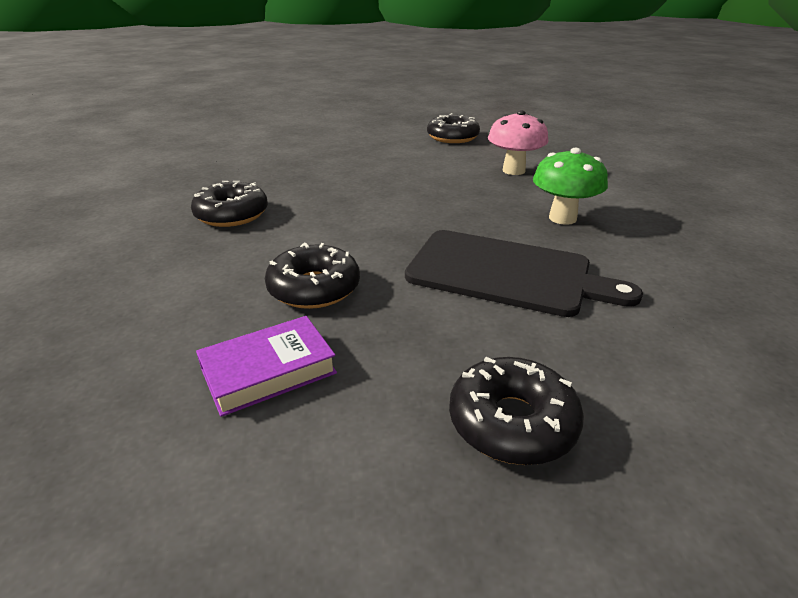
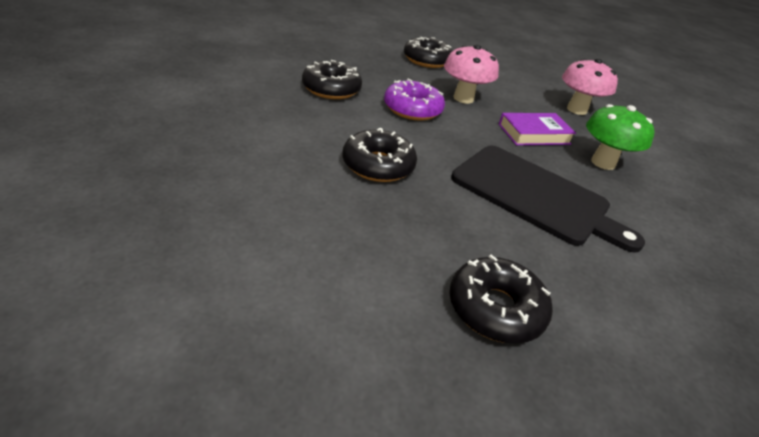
camera: 10 degrees right, 5 degrees up
purple book [196,316,337,417] -> purple book moved to [499,113,576,145]
black donut [427,113,480,143] -> black donut moved to [404,37,453,68]
none -> purple donut [384,79,445,121]
none -> pink mushroom [444,44,499,104]

